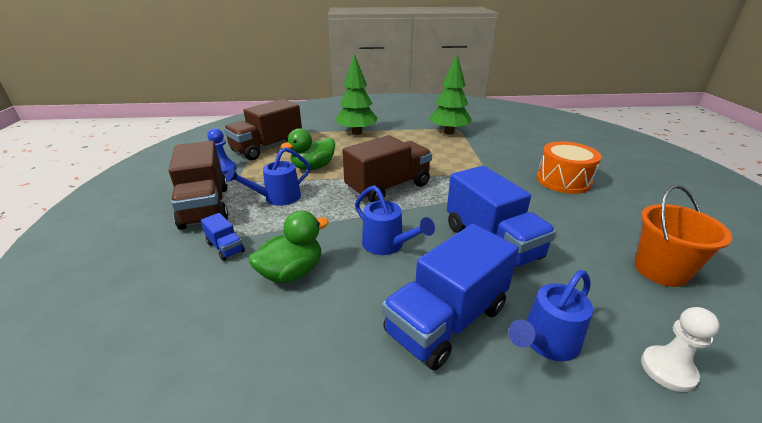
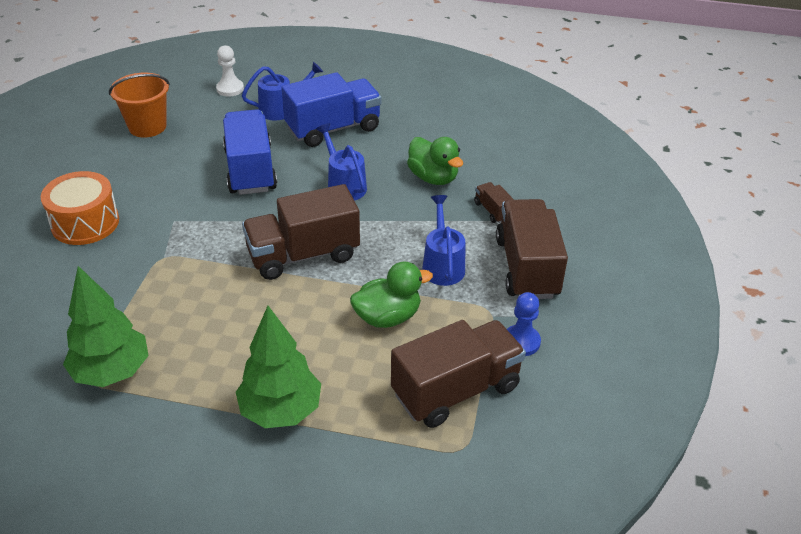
camera: 165 degrees left, 10 degrees up
blue truck [201,213,245,261] -> brown truck [474,182,514,223]
blue watering can [226,147,311,206] -> blue watering can turned 75 degrees counterclockwise [422,195,465,286]
green duck [248,211,329,283] -> green duck turned 105 degrees counterclockwise [407,137,463,185]

